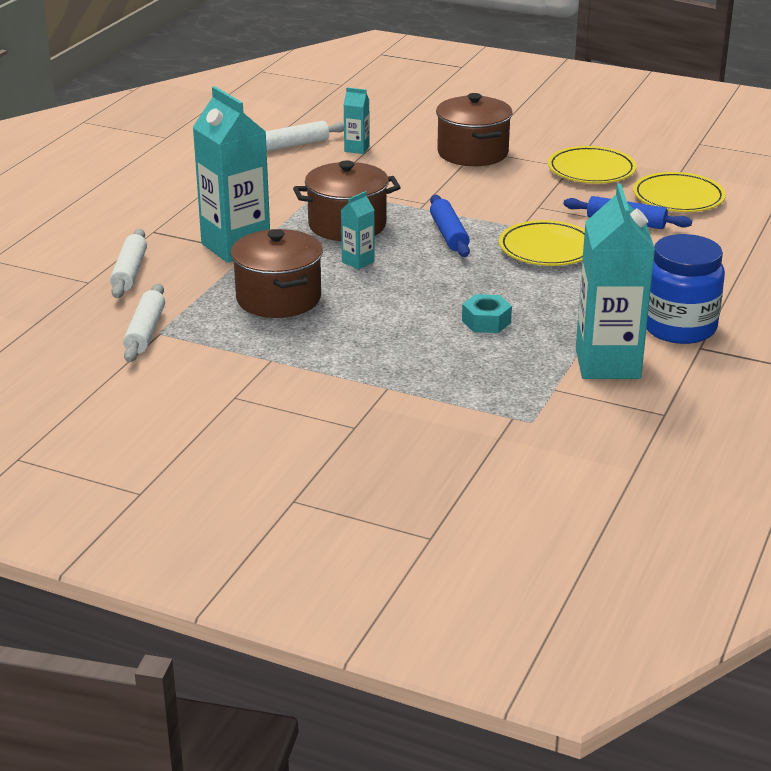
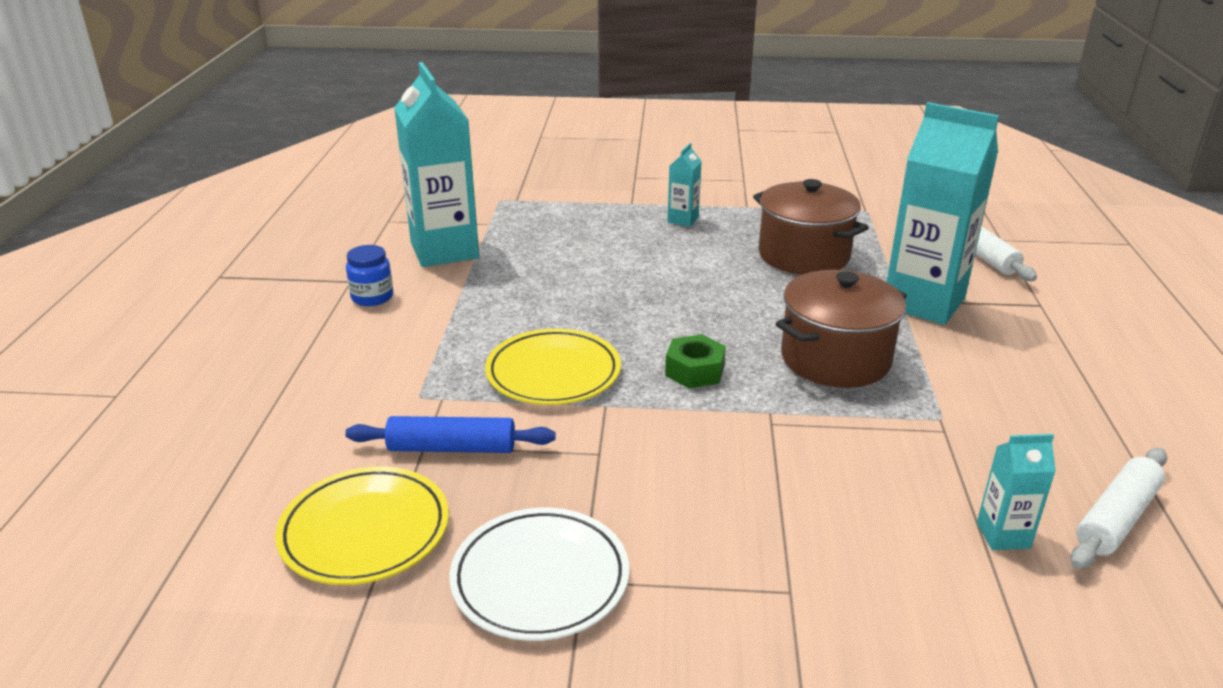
camera: 160 degrees right, 0 degrees up
white rolling pin [123,284,165,362] -> none
turquoise carton [341,191,375,270] -> turquoise carton moved to [668,143,702,227]
blue rolling pin [430,195,470,257] -> green nut [665,334,726,388]
brown pot [436,93,513,166] -> none
turquoise nut [462,294,512,333] -> none
yellow plate [548,146,637,183] -> white plate [449,508,629,641]
blue jar [646,234,725,344] -> blue jar [346,245,393,306], size x0.50

